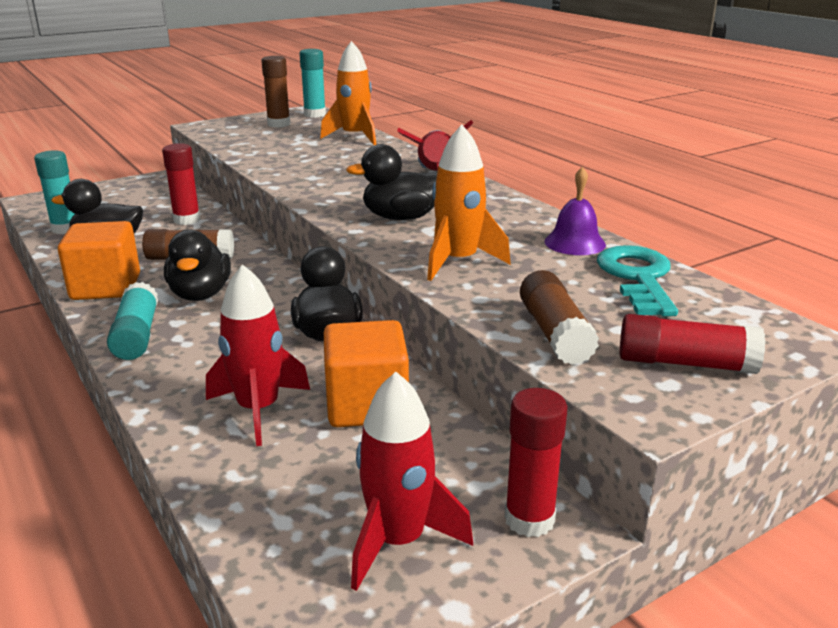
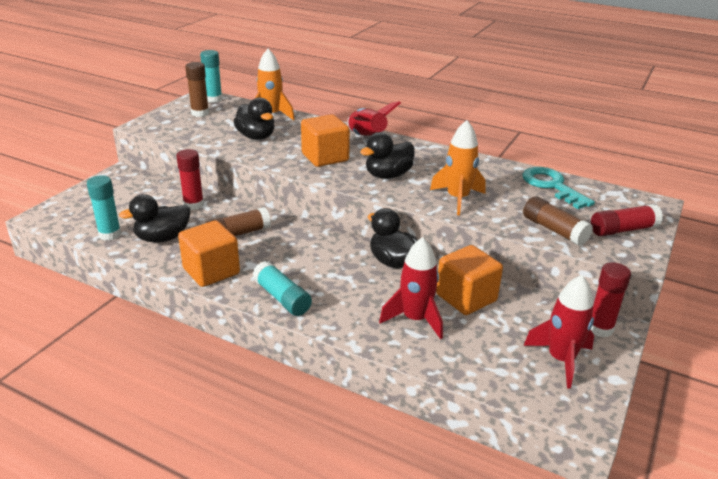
camera: 30 degrees left, 5 degrees up
black duck [164,229,231,301] -> black duck moved to [233,97,274,140]
purple bell [544,167,606,255] -> none
none -> orange cube [301,114,350,167]

